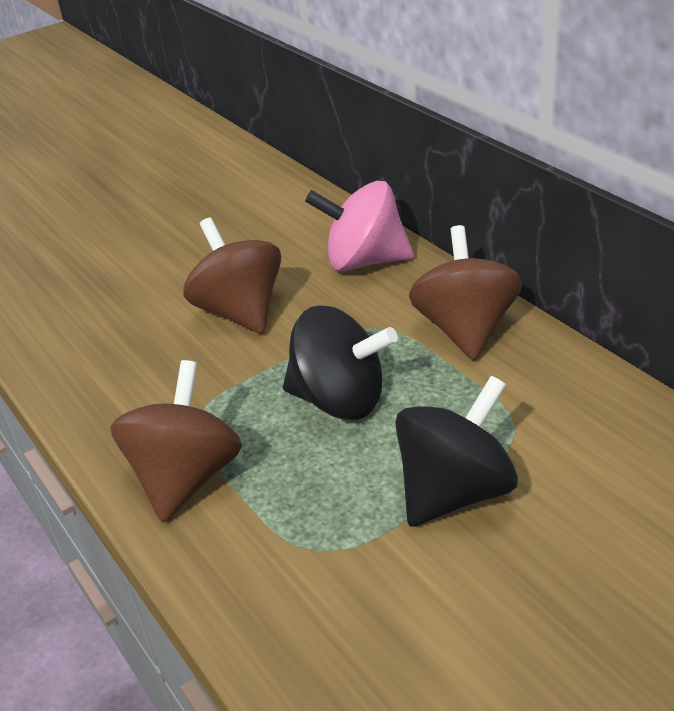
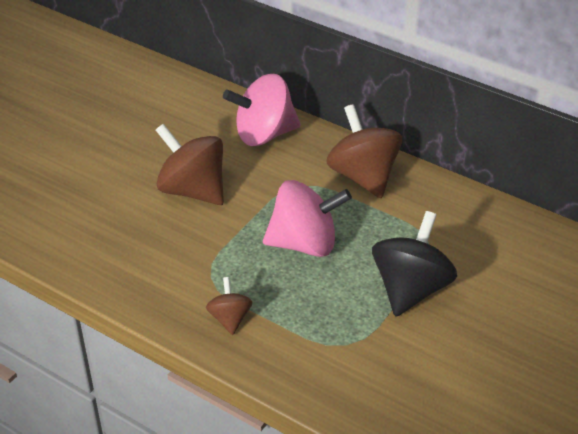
camera: 25 degrees left, 5 degrees up
brown spinning top [110,360,242,522] -> brown spinning top [206,277,253,335], size x0.52
black spinning top [283,306,398,420] -> pink spinning top [263,180,352,257]

